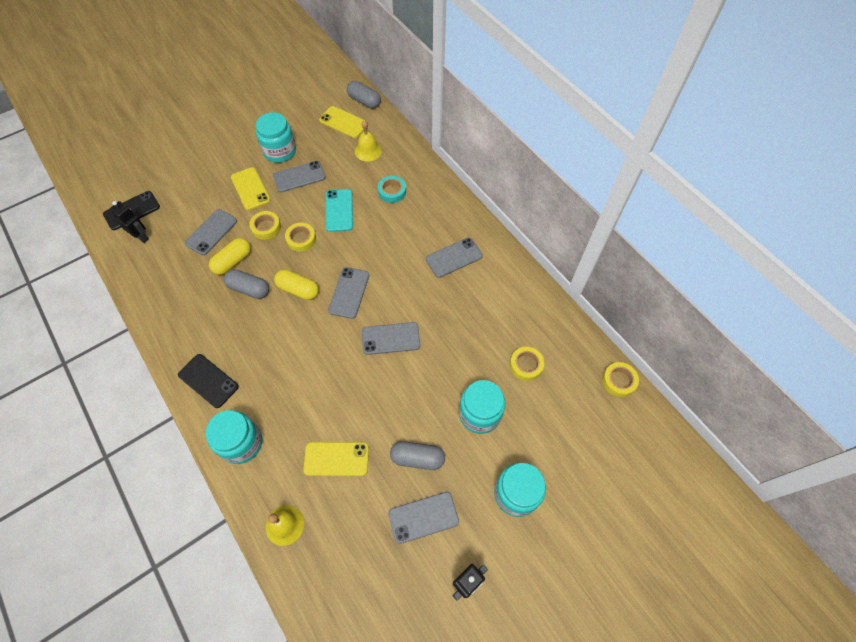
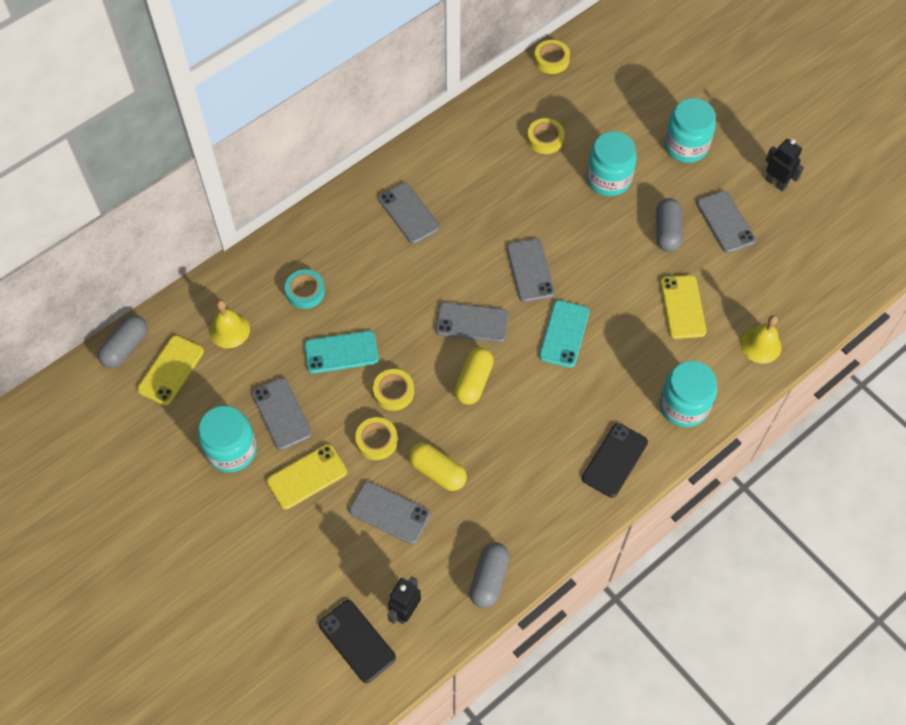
camera: 95 degrees left, 0 degrees up
grey capsule [224,269,269,299] -> grey capsule moved to [469,543,510,608]
none -> turquoise phone [539,300,590,368]

